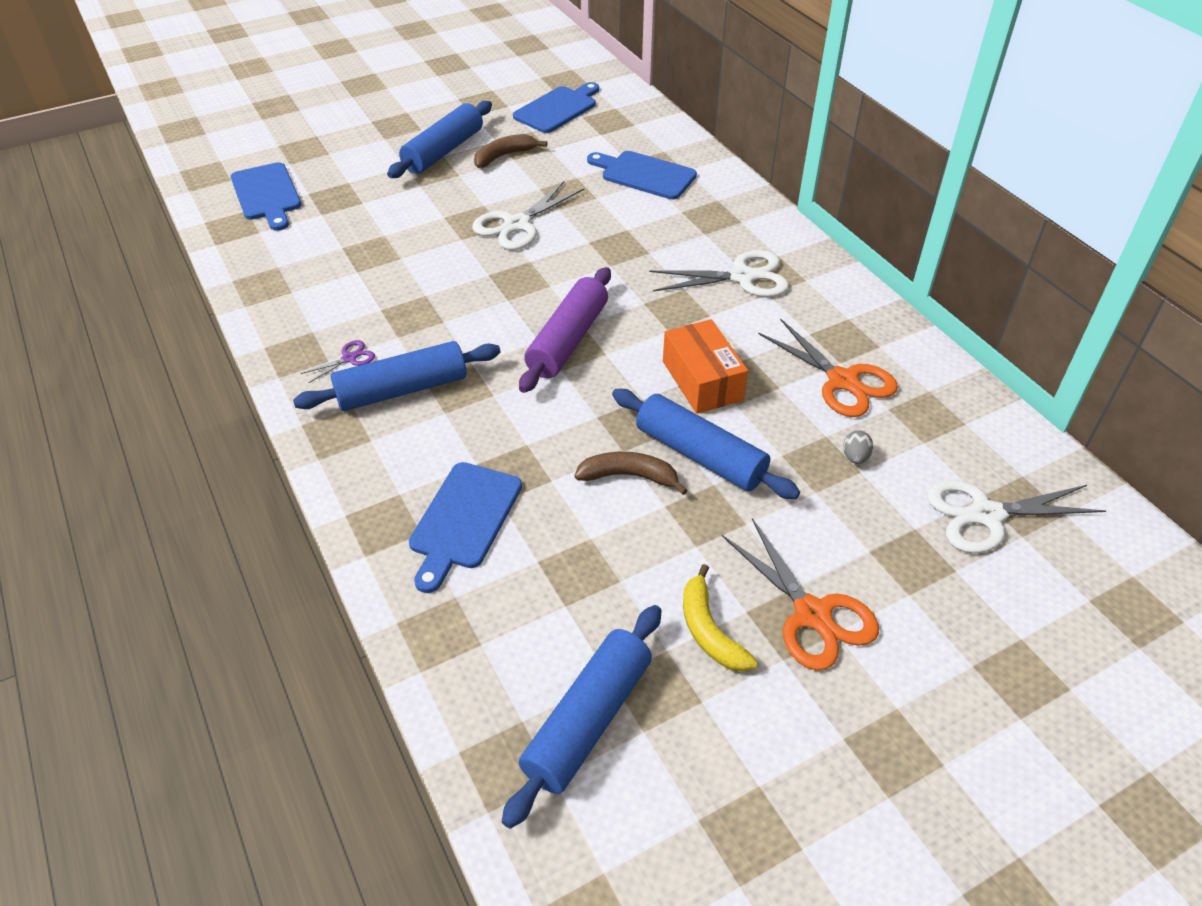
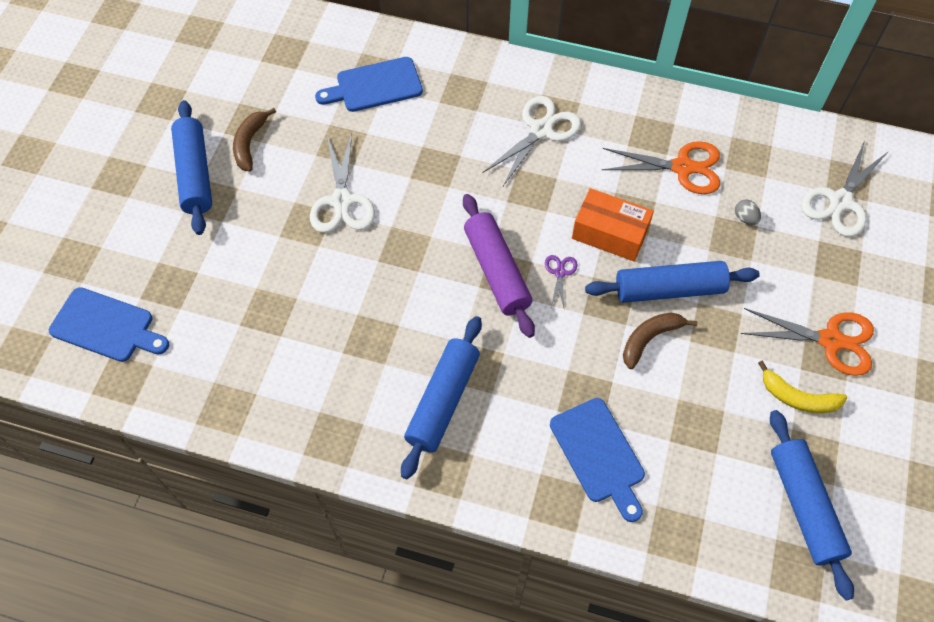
camera: 45 degrees left, 15 degrees up
purple scissors [301,340,375,383] -> purple scissors moved to [545,255,577,308]
blue cutting board [513,82,599,133] -> none

